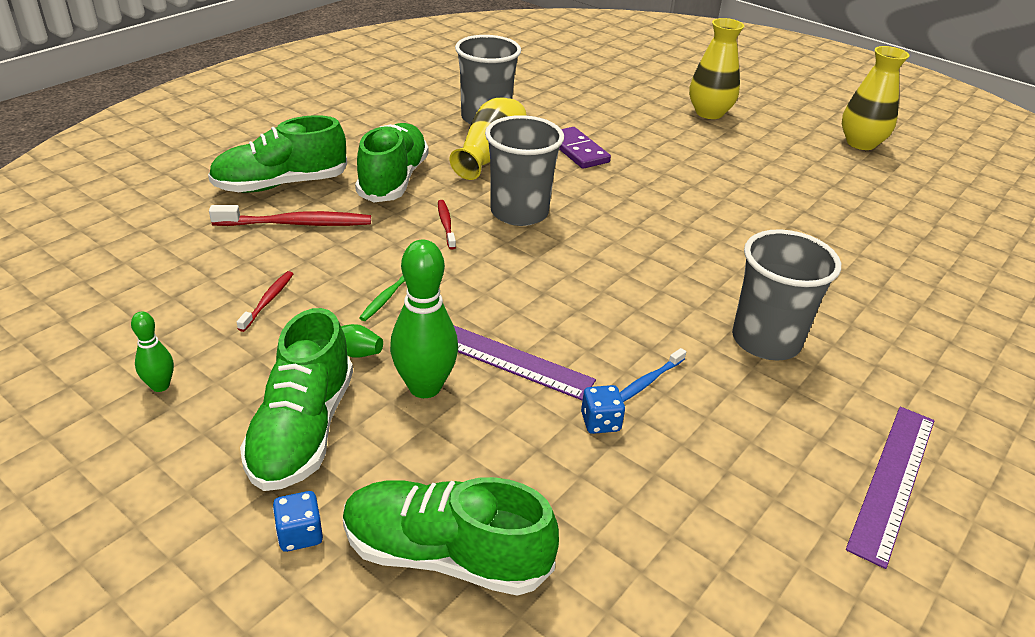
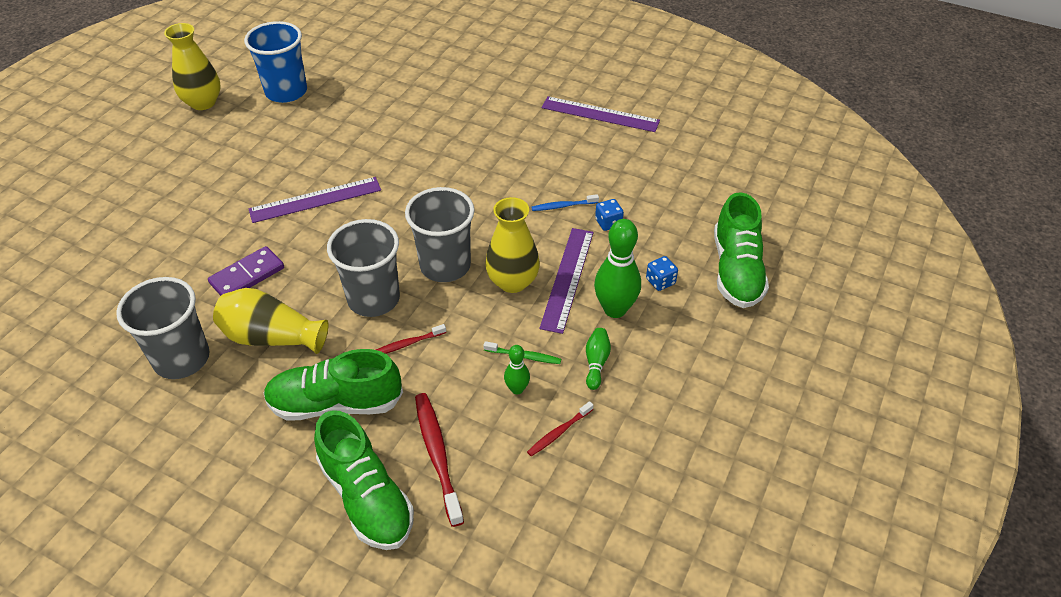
camera: 100 degrees left, 10 degrees up
green bowling pin [131,312,174,392] -> green bowling pin moved to [504,345,530,394]
red toothbrush [237,271,293,332] -> red toothbrush turned 45 degrees counterclockwise [527,401,593,456]
green shoe [240,308,353,491] -> none
blue dice [273,491,323,552] -> blue dice moved to [646,256,678,291]
blue toothbrush [620,348,686,402] -> blue toothbrush turned 135 degrees clockwise [531,194,599,211]
yellow vase [689,18,744,119] -> yellow vase moved to [485,197,540,293]
grey cup [732,229,841,360] -> grey cup moved to [405,187,475,282]
none -> blue cup [244,21,307,103]
none -> purple ruler [249,177,381,223]

